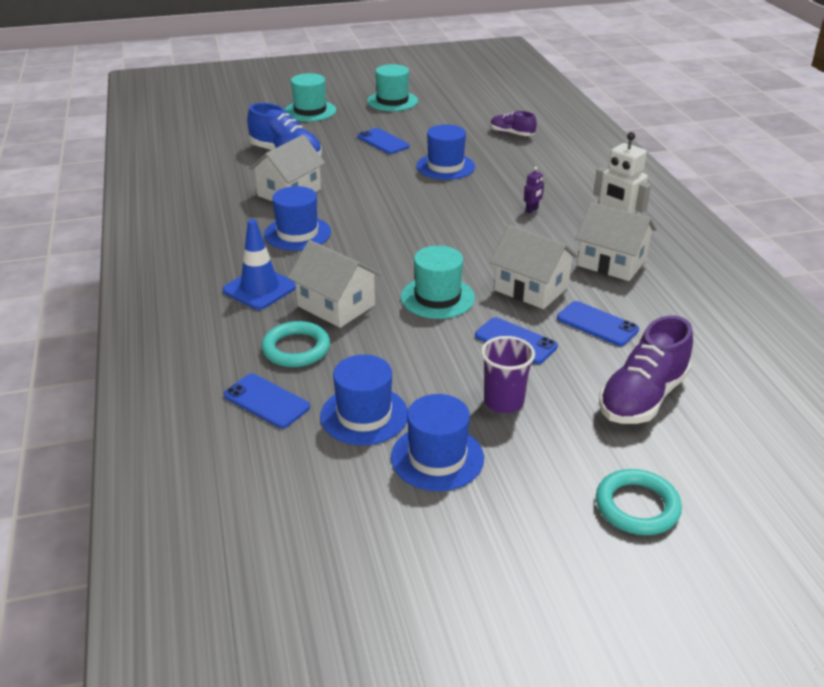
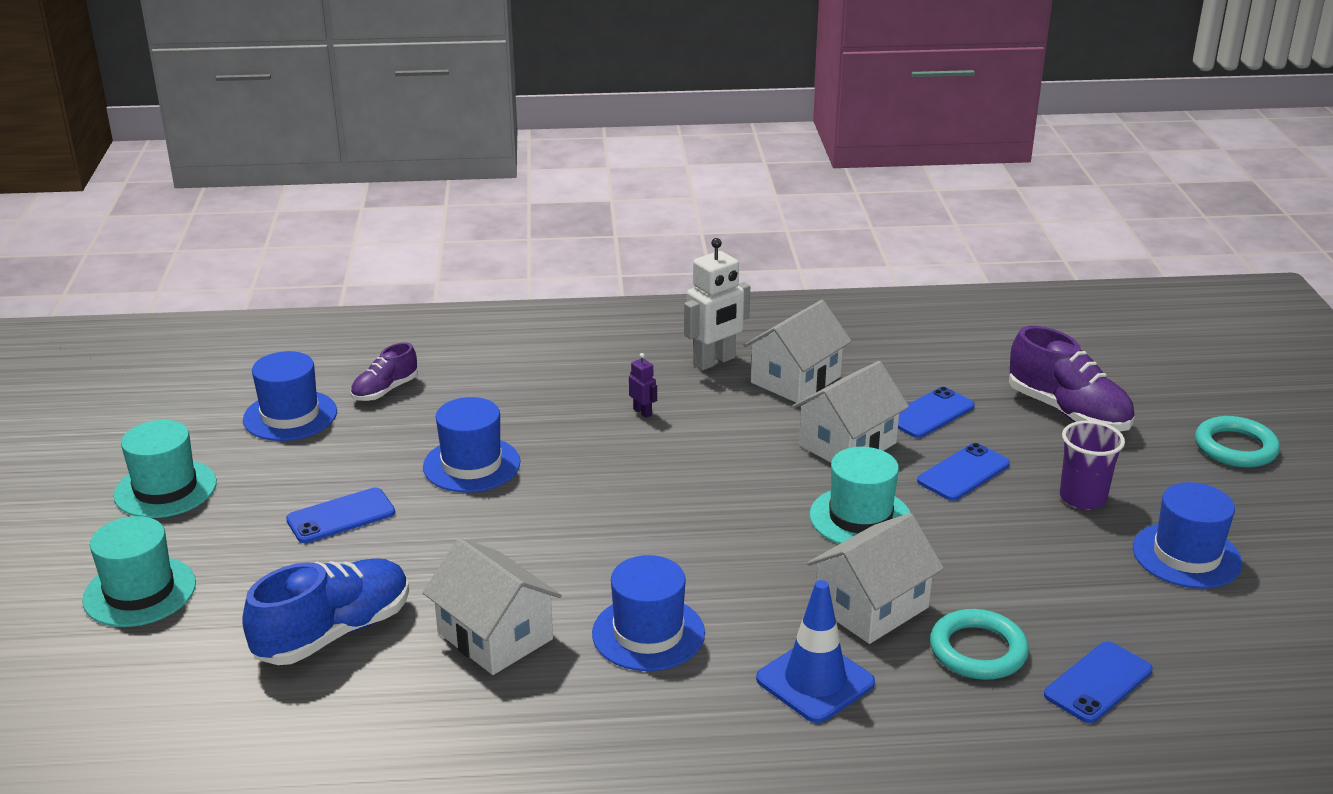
camera: 80 degrees left, 5 degrees down
blue hat [320,355,408,445] -> blue hat moved to [243,351,337,441]

